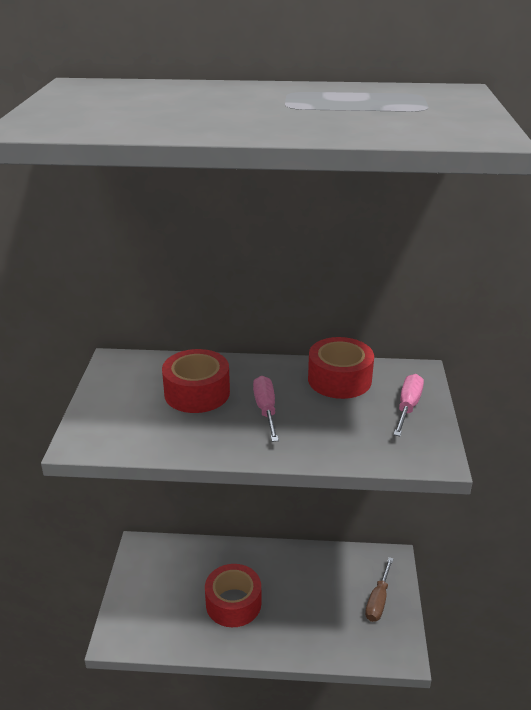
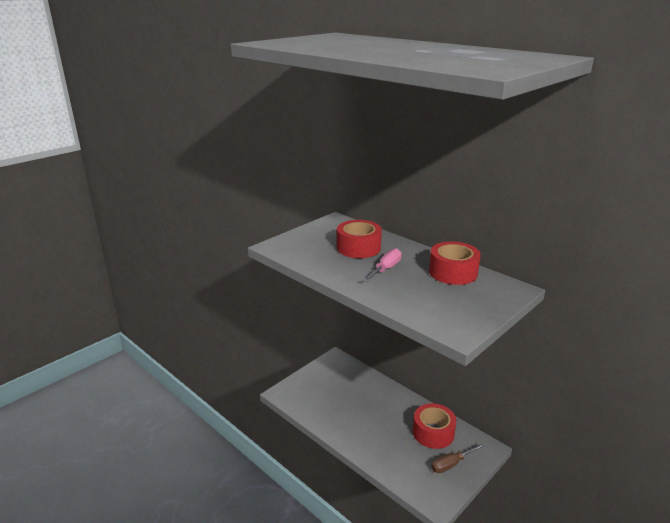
camera: 40 degrees right, 5 degrees down
red tape [205,564,261,627] -> red tape moved to [413,403,456,449]
pink screwdriver [393,374,424,436] -> none

